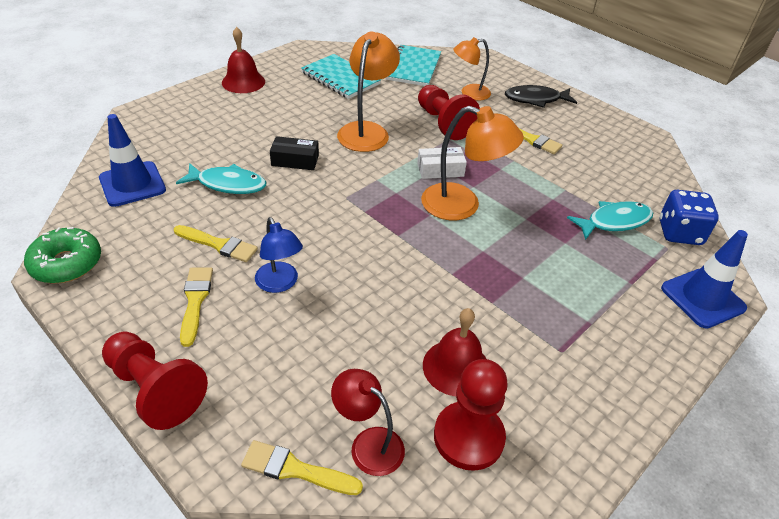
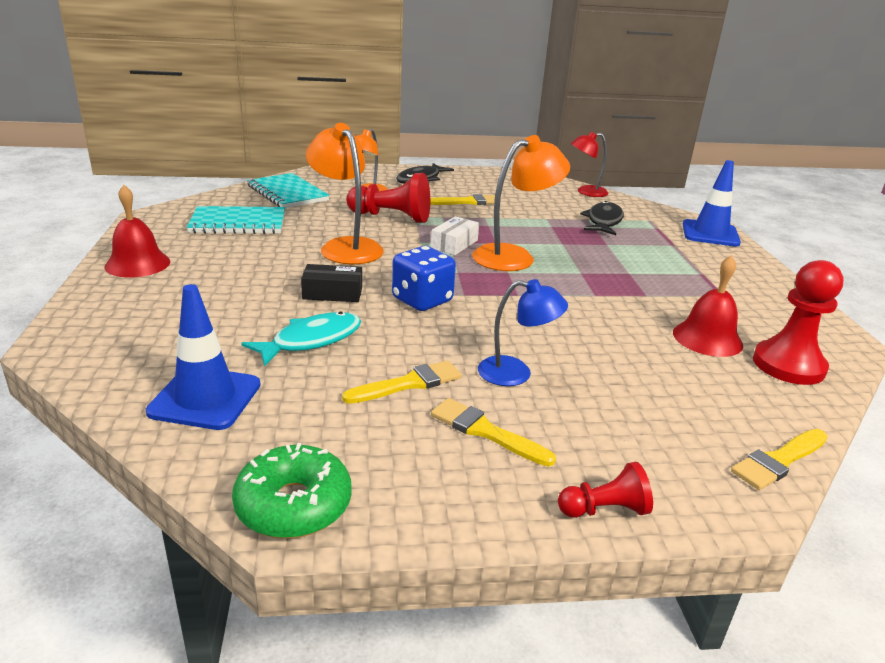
camera: 50 degrees left, 15 degrees down
red pawn [102,332,208,430] -> red pawn [558,462,653,518], size x0.55
black box [270,136,319,170] -> black box turned 45 degrees clockwise [301,264,362,302]
red lamp [331,369,405,476] -> red lamp moved to [571,132,609,197]
turquoise fish [567,201,653,240] -> black fish [580,201,624,235]
blue dice [660,190,719,245] -> blue dice moved to [392,246,456,311]

